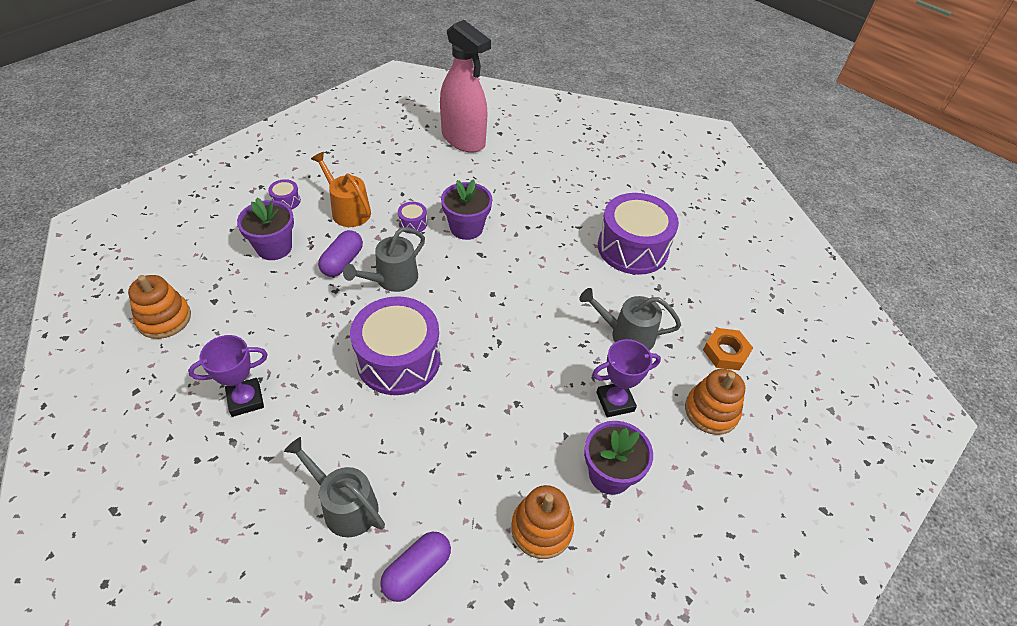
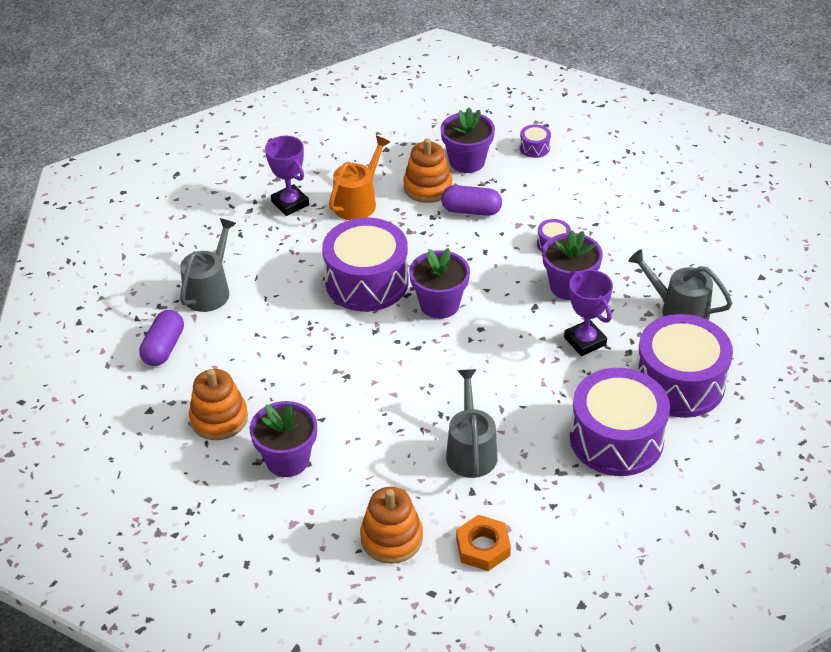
camera: 80 degrees right, 5 degrees down
orange stacking toy [128,275,191,339] -> orange stacking toy moved to [403,138,452,203]
orange watering can [311,152,371,227] -> orange watering can moved to [329,136,390,220]
grey watering can [343,227,425,292] -> grey watering can moved to [628,249,732,320]
purple capsule [380,532,451,602] -> purple capsule turned 75 degrees clockwise [139,310,184,366]
pink spray bottle [440,20,491,153] -> none
purple trophy [592,339,661,417] -> purple trophy moved to [564,270,613,356]
none -> purple flower pot [409,248,470,319]
none -> purple drum [636,314,733,418]

